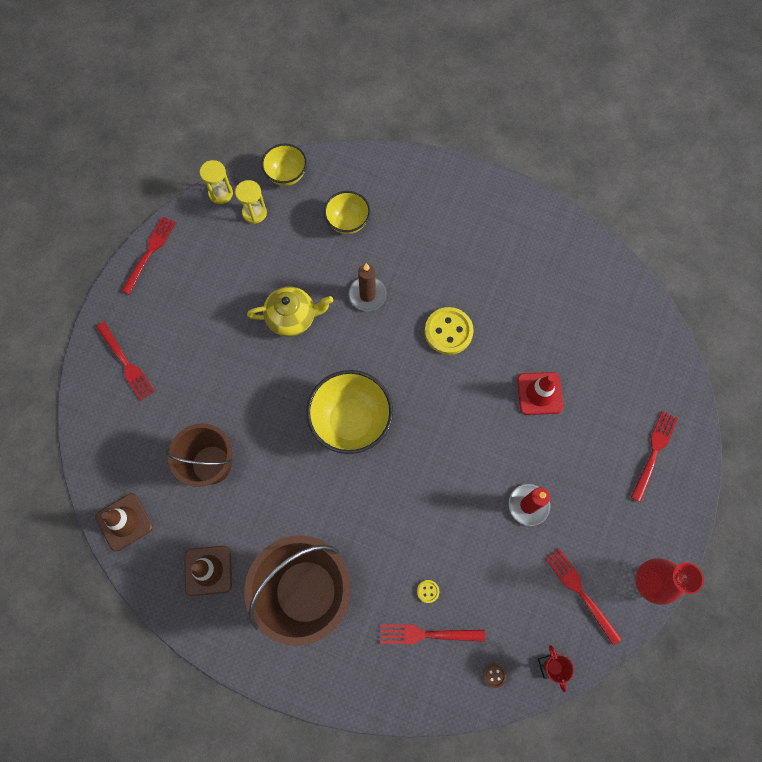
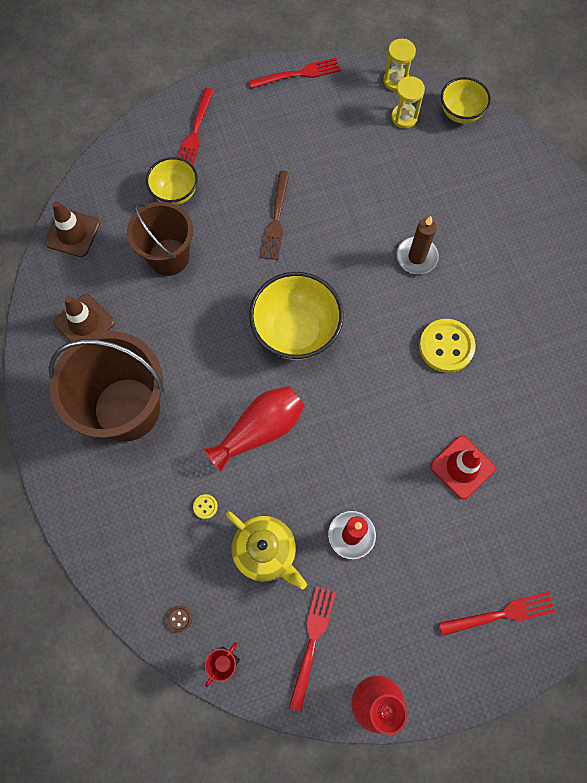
camera: 50 degrees right, 0 degrees up
yellow teapot [247,287,333,337] -> yellow teapot moved to [226,511,307,589]
yellow bowl [324,191,370,234] -> yellow bowl moved to [146,157,198,205]
red fork [380,624,485,644] -> none
none -> red vase [204,386,305,472]
none -> brown fork [261,171,290,260]

